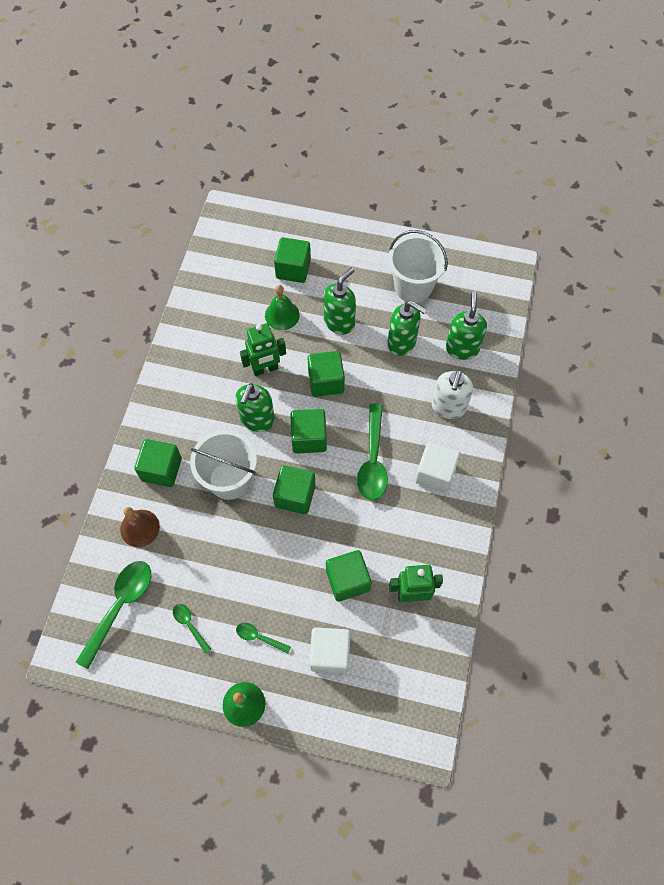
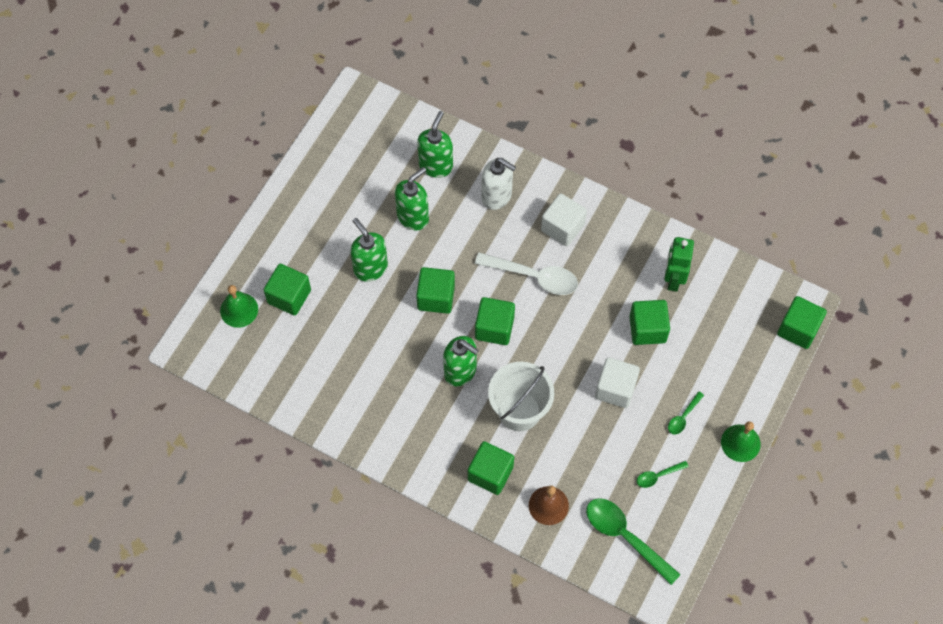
camera: 75 degrees left, 0 degrees up
green robot [240,323,286,376] -> none
green bell [265,285,300,330] -> green bell moved to [220,285,258,328]
green cube [273,465,315,514] -> green cube moved to [777,296,827,349]
white cube [309,627,351,674] -> white cube moved to [595,357,640,408]
green spoon [357,403,388,500] -> white spoon [475,252,578,295]
white bucket [388,230,448,303] -> none
green soap dispenser [446,291,487,360] -> green soap dispenser turned 90 degrees clockwise [417,111,453,178]

